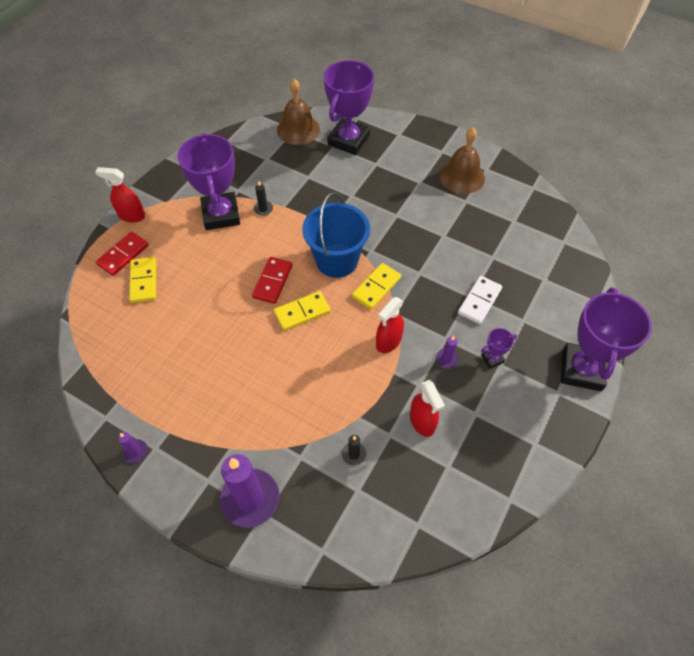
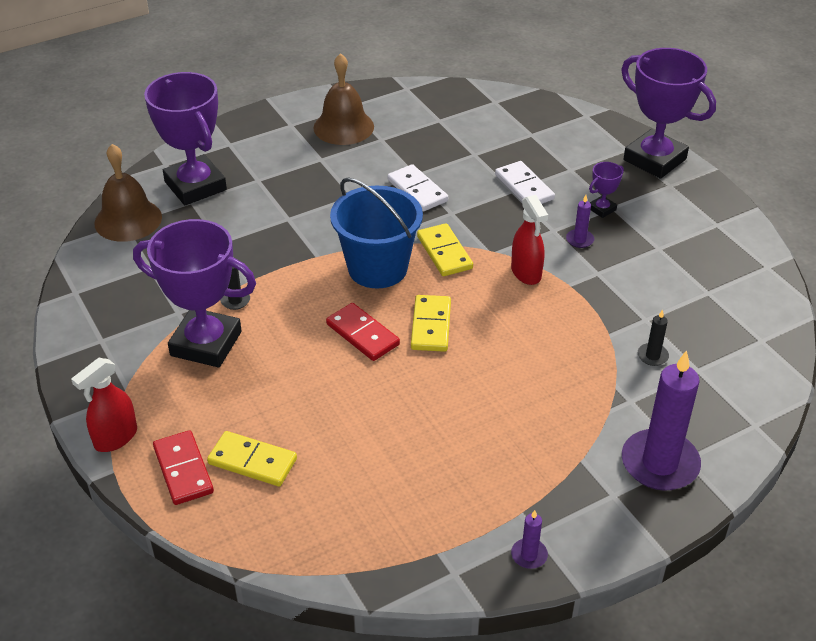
camera: 60 degrees left, 15 degrees down
red spray bottle [410,380,445,437] -> none
purple trophy [481,328,517,368] -> purple trophy turned 45 degrees clockwise [589,162,624,218]
none -> white domino [387,164,448,211]

